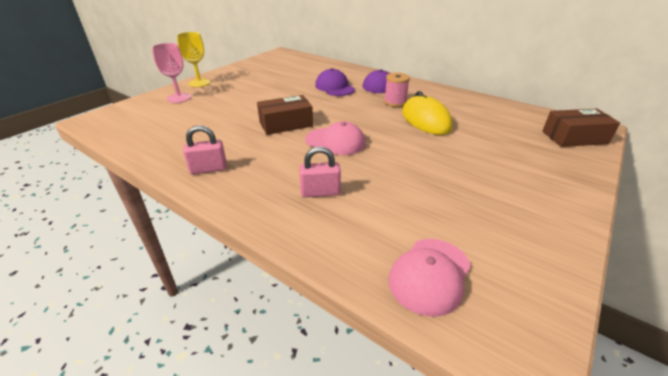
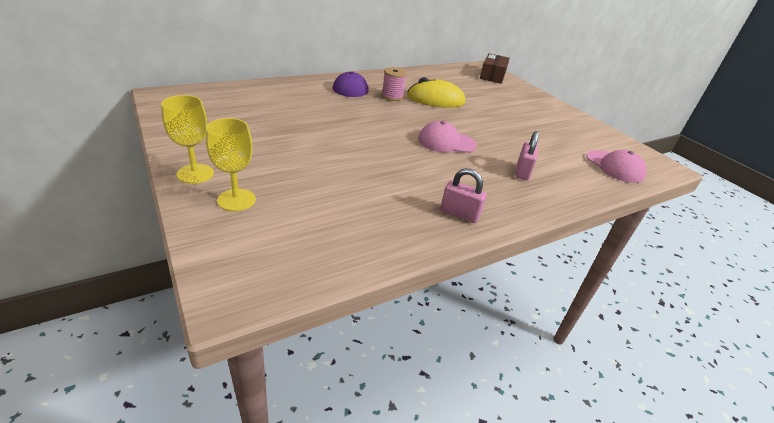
camera: 70 degrees left, 0 degrees up
pink goblet [152,43,191,103] -> yellow goblet [206,118,256,211]
pink padlock [183,125,227,174] -> pink padlock turned 75 degrees counterclockwise [440,168,487,223]
brown box [257,95,313,135] -> none
pink cap [305,121,366,155] -> pink cap turned 135 degrees counterclockwise [418,121,477,153]
purple cap [315,68,355,96] -> none

